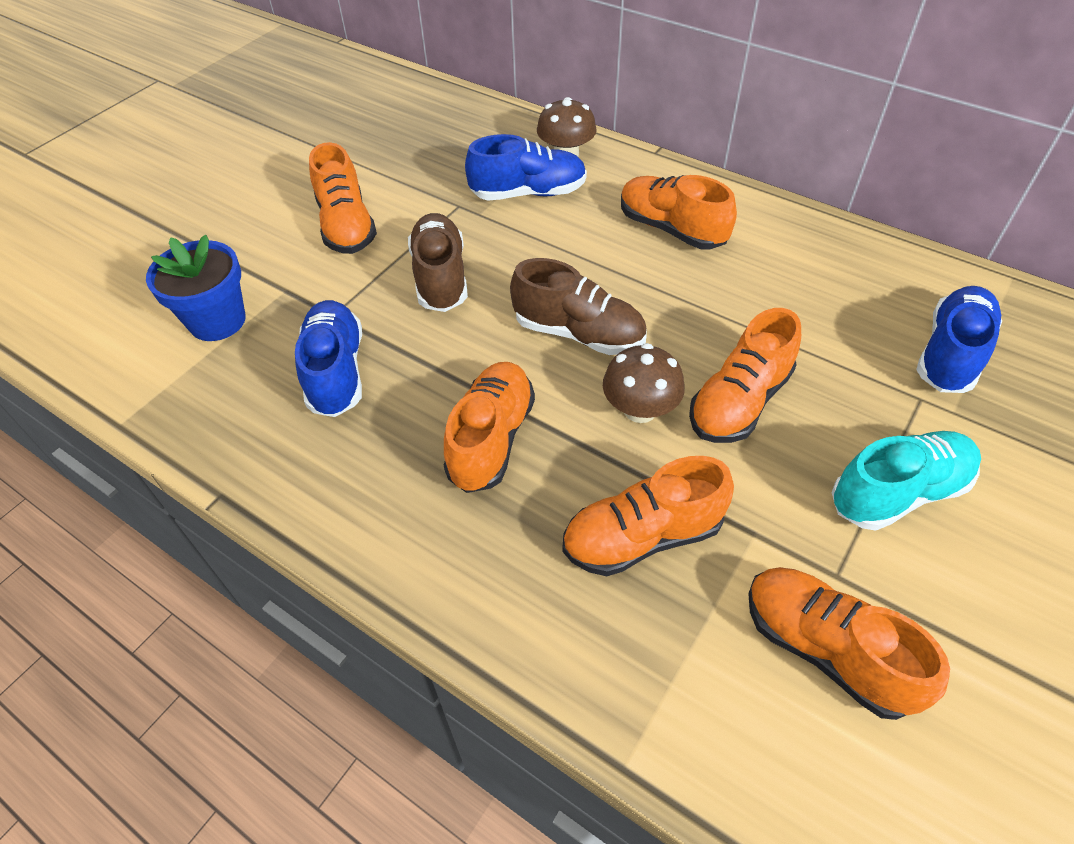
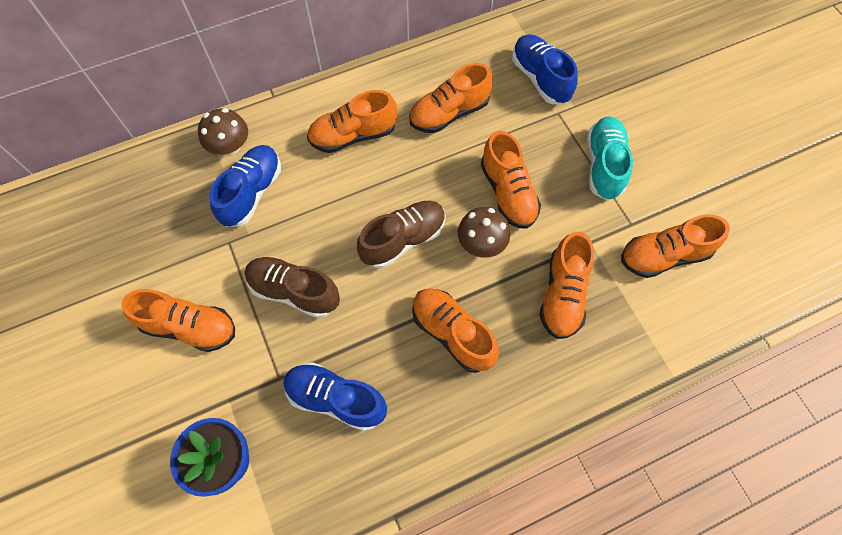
camera: 60 degrees left, 15 degrees up
none -> orange shoe [409,63,493,133]

